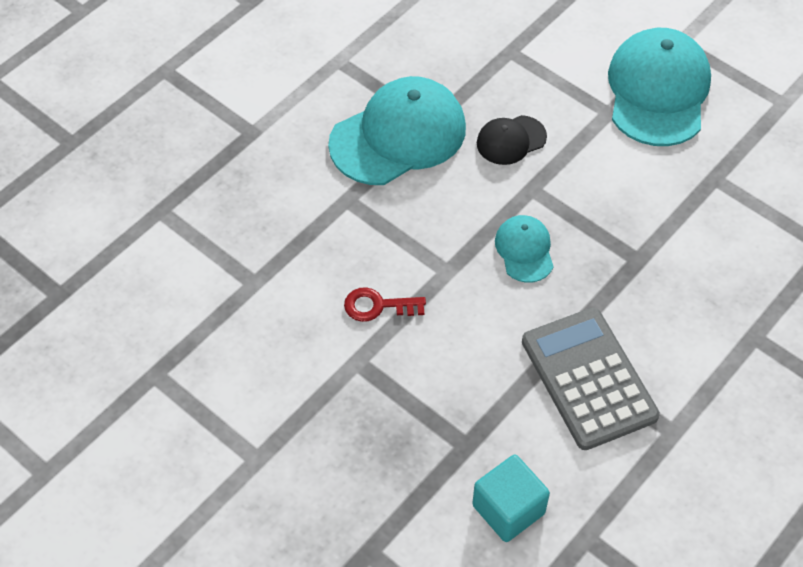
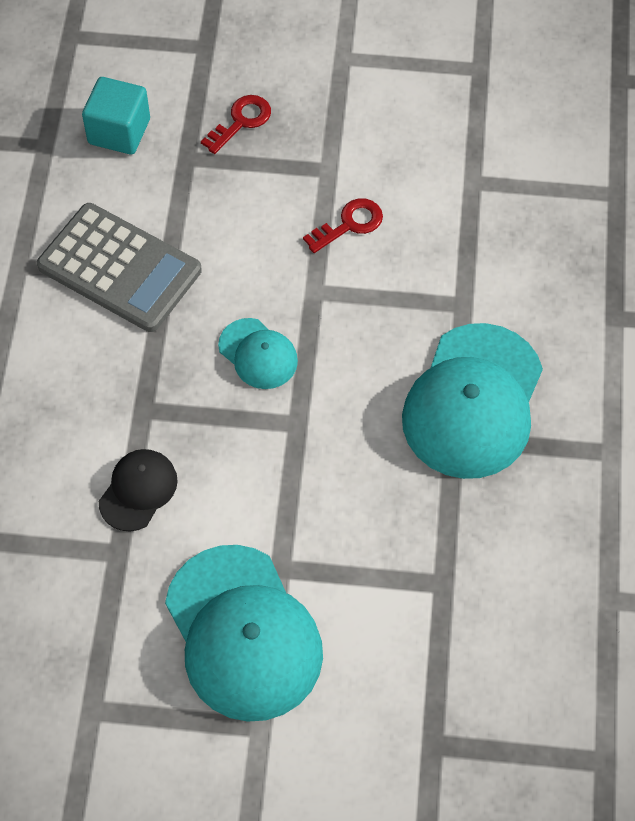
camera: 145 degrees right, 5 degrees up
black cap [477,115,547,165] -> black cap moved to [99,449,178,531]
none -> red key [201,95,271,154]

